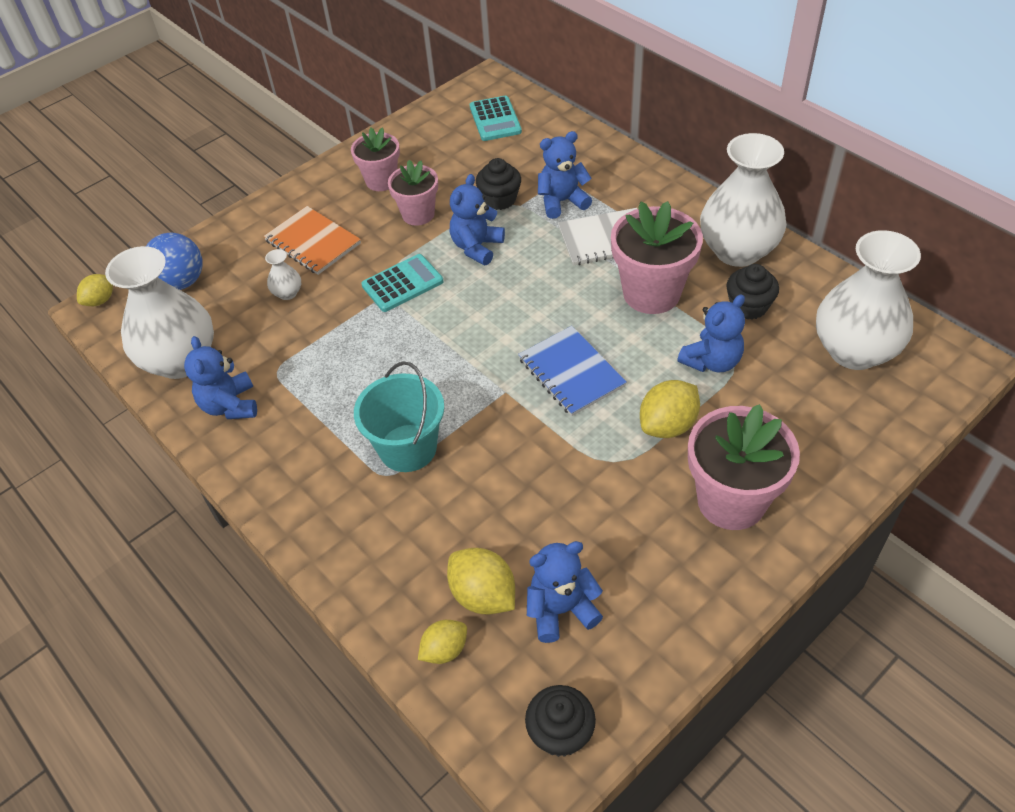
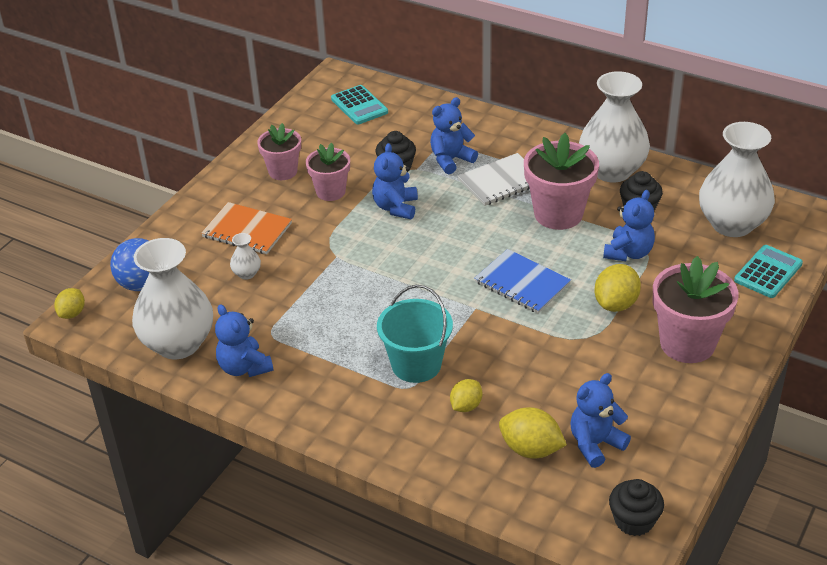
camera: 20 degrees left, 10 degrees down
turquoise calculator [361,254,443,312] -> turquoise calculator moved to [734,245,803,298]
yellow lemon [418,620,467,664] -> yellow lemon moved to [450,379,482,412]

